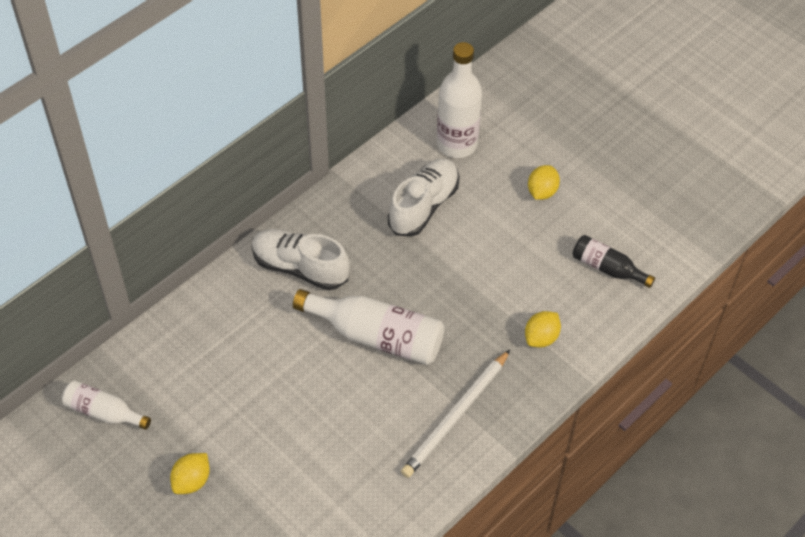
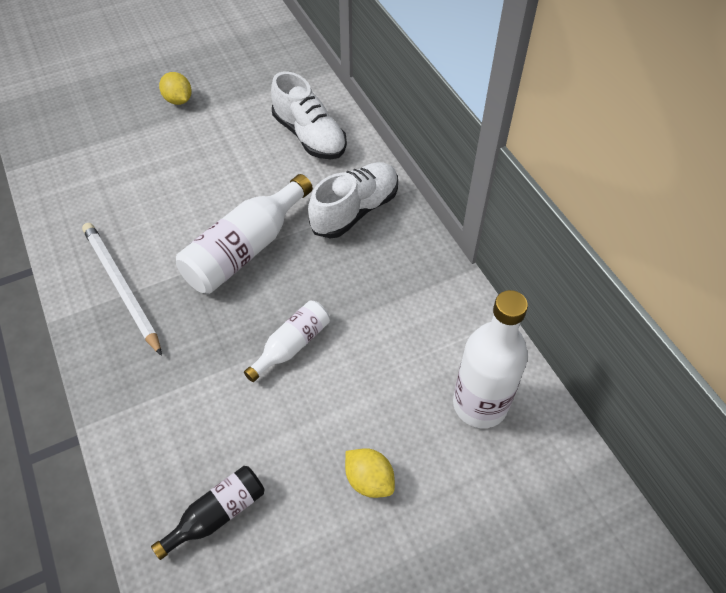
camera: 110 degrees right, 0 degrees up
white bottle [62,380,151,430] -> white bottle moved to [244,300,330,382]
white shoe [388,158,459,237] -> white shoe moved to [271,72,347,159]
yellow lemon [525,311,561,348] -> none

